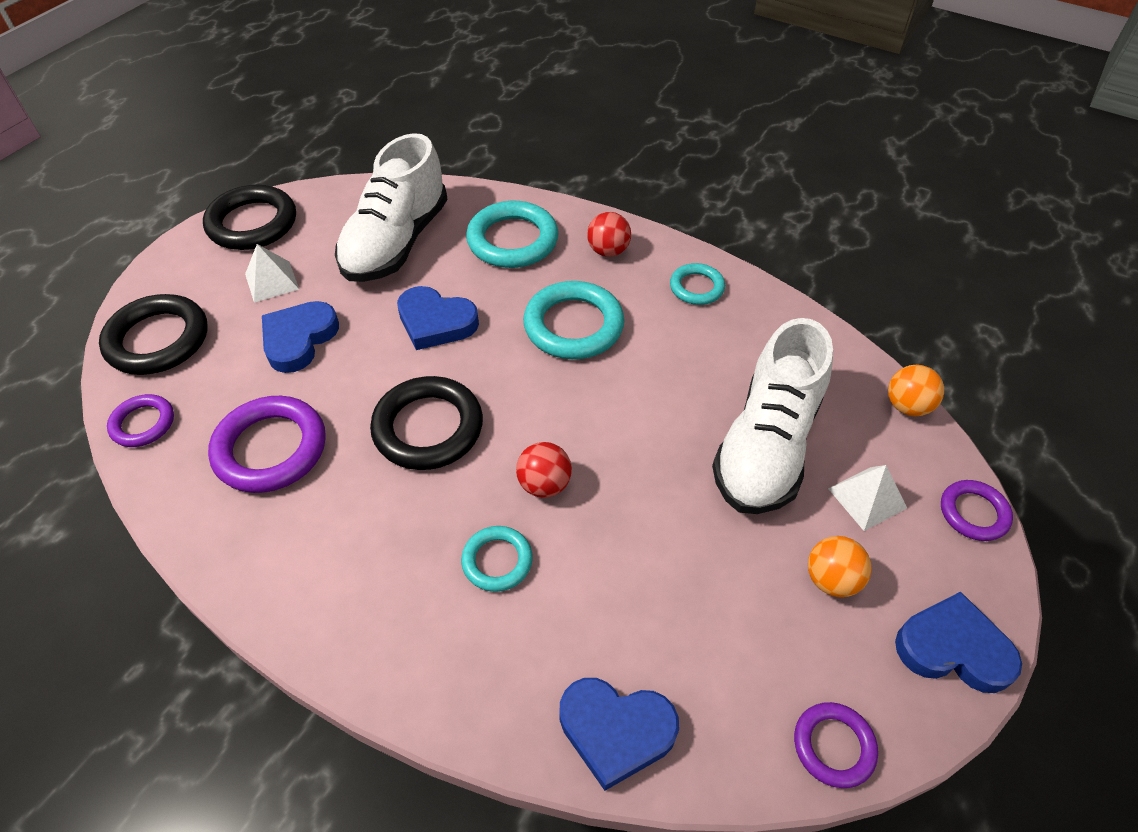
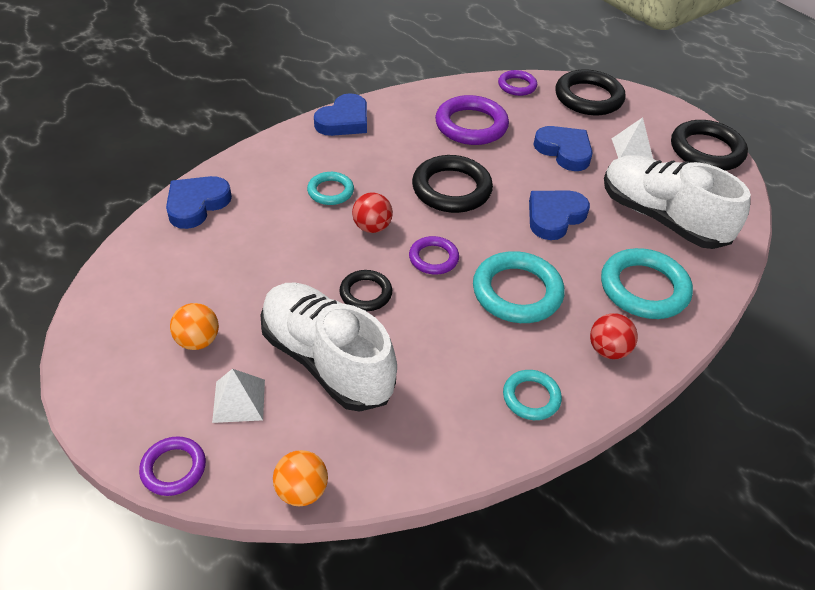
camera: 110 degrees right, 5 degrees down
purple ring [794,702,878,788] -> purple ring moved to [409,236,459,274]
blue heart [895,592,1022,693] -> blue heart moved to [314,93,367,136]
none -> black ring [339,270,392,311]

